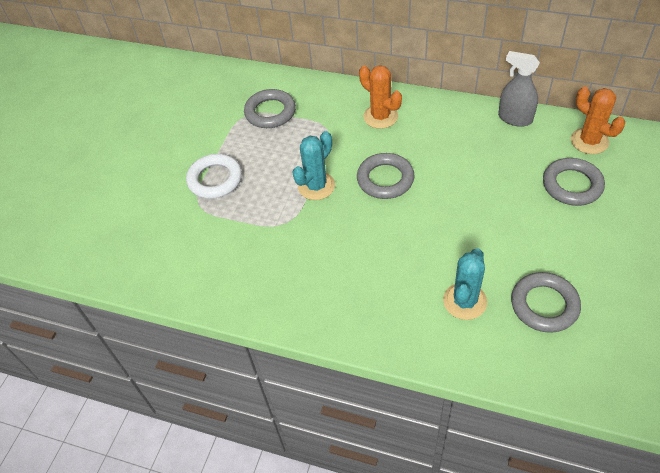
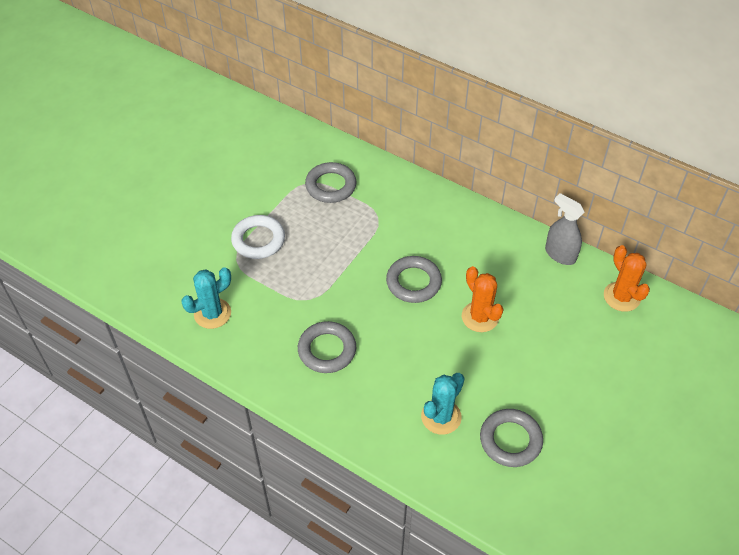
camera: 10 degrees right, 0 degrees up
turquoise cactus [293,131,335,200] -> turquoise cactus moved to [181,267,231,329]
orange cactus [359,65,402,129] -> orange cactus moved to [462,266,504,332]
grey ring [543,158,605,206] -> grey ring moved to [298,321,356,373]

